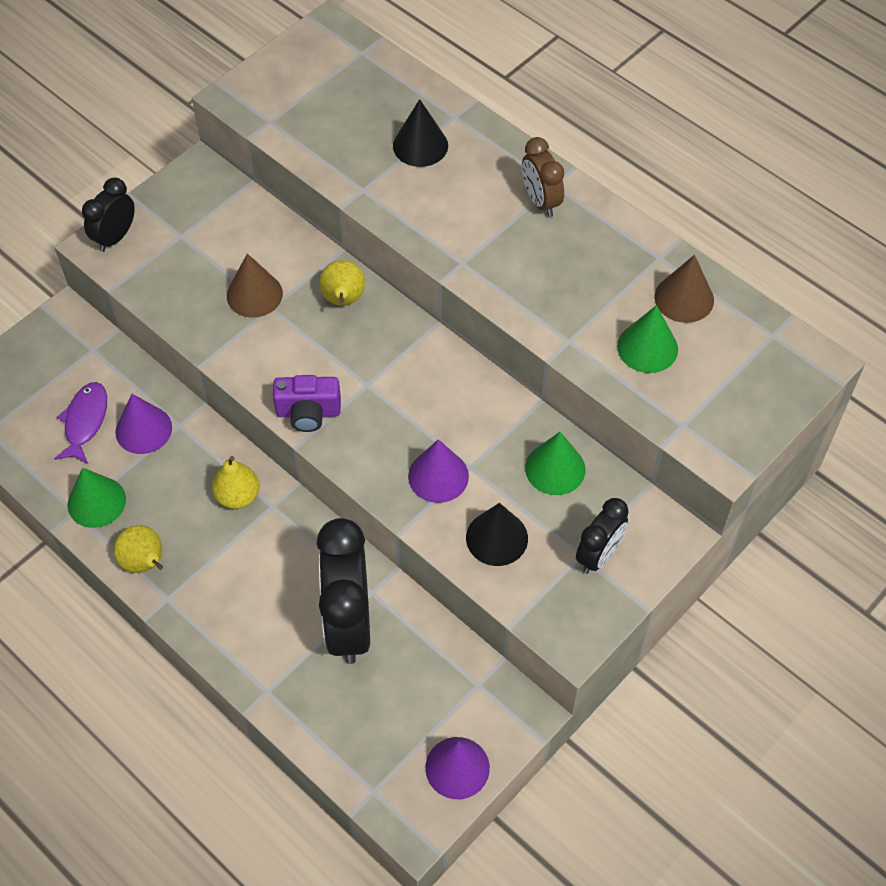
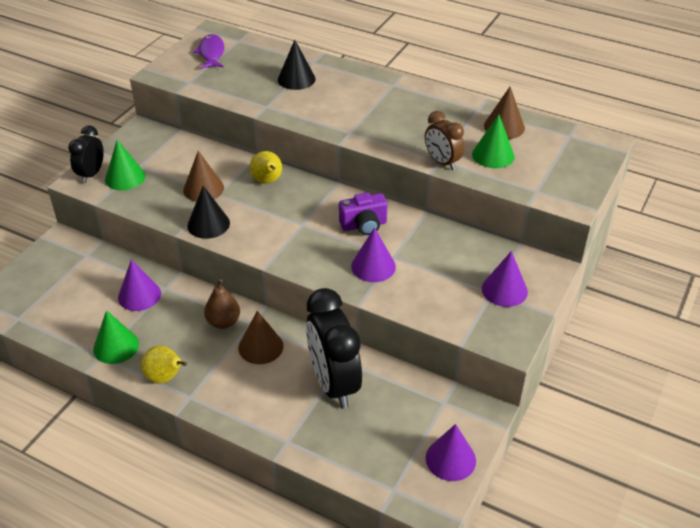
camera: 15 degrees left, 15 degrees down
purple fish [54,382,107,464] -> purple fish moved to [194,34,224,69]
yellow pear [212,456,259,509] -> brown pear [204,279,240,329]
purple camera [273,375,341,432] -> purple camera moved to [339,193,387,235]
black cone [466,503,528,566] -> black cone moved to [187,186,230,239]
brown clock [522,137,564,217] -> brown clock moved to [425,111,464,170]
green cone [525,432,585,495] -> green cone moved to [105,140,146,190]
black clock [576,498,629,574] -> purple cone [482,251,528,307]
none -> brown cone [238,311,284,364]

